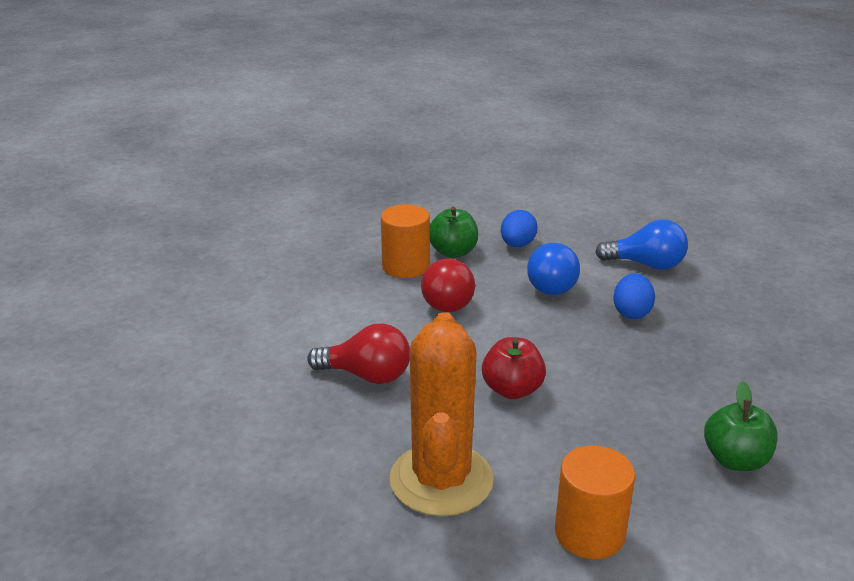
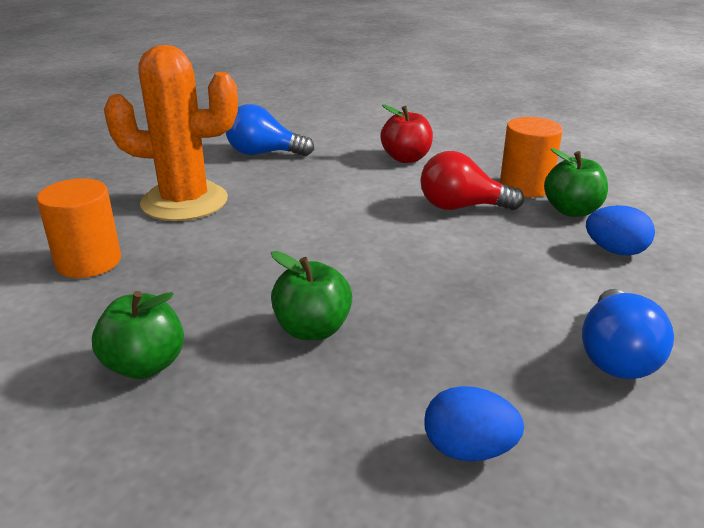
camera: 90 degrees right, 0 degrees up
red light bulb [307,323,410,384] -> none
red apple [482,337,546,399] -> red apple moved to [380,104,433,163]
blue light bulb [527,243,580,295] -> blue light bulb moved to [226,104,314,156]
blue egg [613,273,655,319] -> blue egg moved to [424,386,524,461]
none -> green apple [271,251,352,340]

